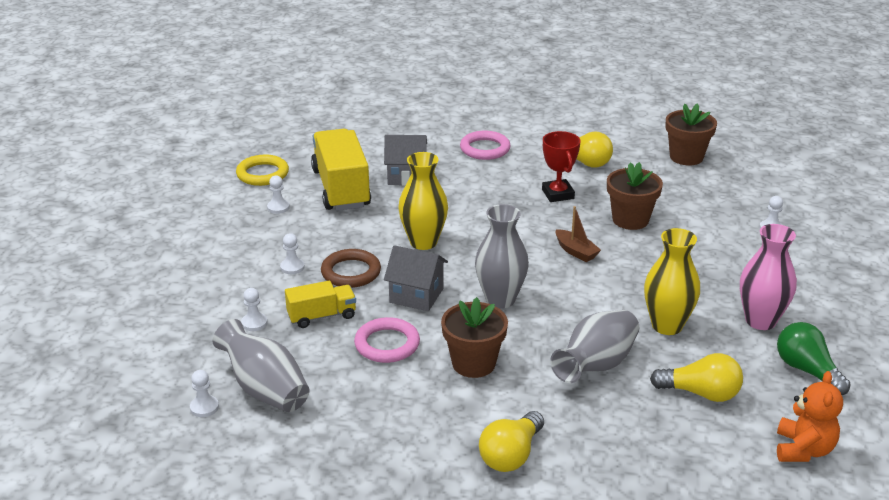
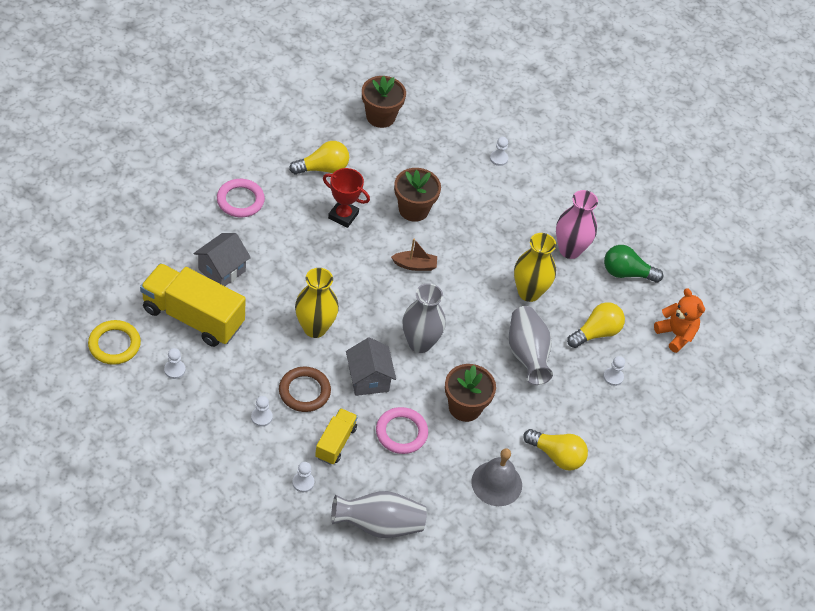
camera: 55 degrees left, 20 degrees up
white pawn [190,370,219,417] -> white pawn moved to [603,356,625,386]
grey house [384,245,448,311] -> grey house turned 75 degrees counterclockwise [346,337,396,396]
yellow light bulb [479,411,544,472] -> yellow light bulb turned 45 degrees counterclockwise [523,429,588,470]
none -> grey bell [471,448,522,506]

